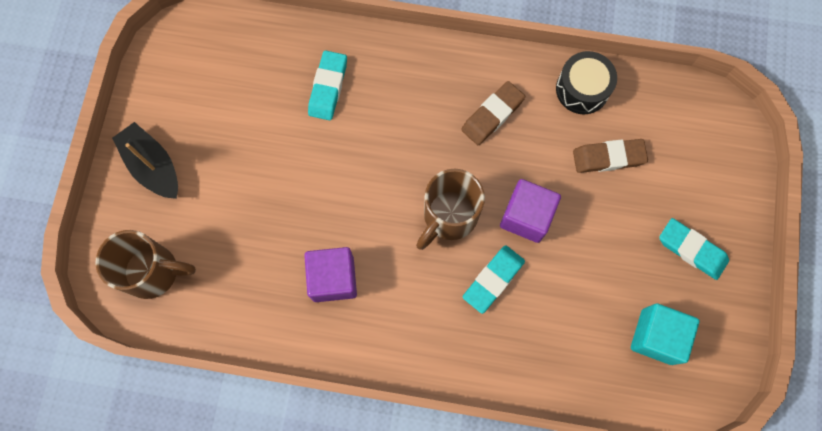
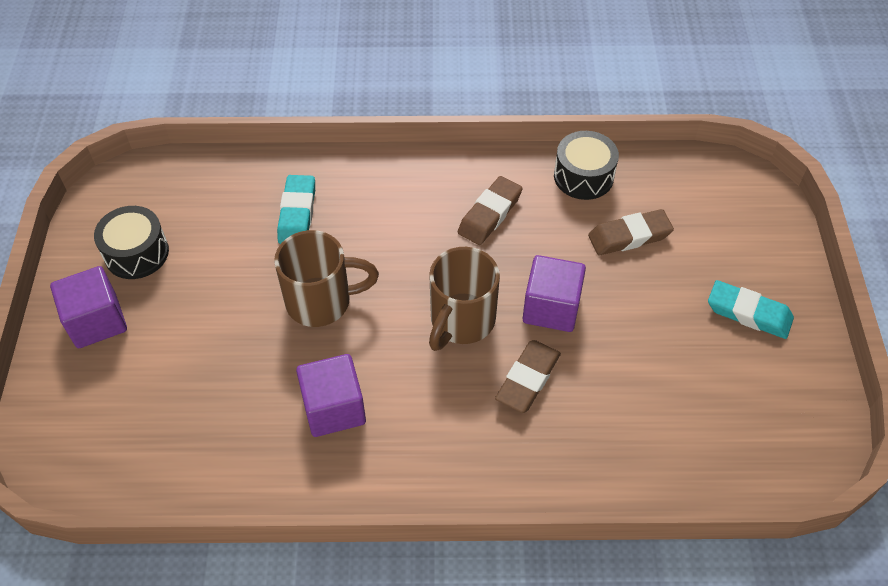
camera: 10 degrees left, 20 degrees down
brown mug [95,230,196,299] -> brown mug moved to [274,230,379,327]
black boat [112,122,178,199] -> purple cube [50,266,127,348]
turquoise eraser [463,245,525,314] -> brown eraser [495,340,561,413]
turquoise cube [631,303,700,365] -> none
none -> black drum [94,206,169,279]

